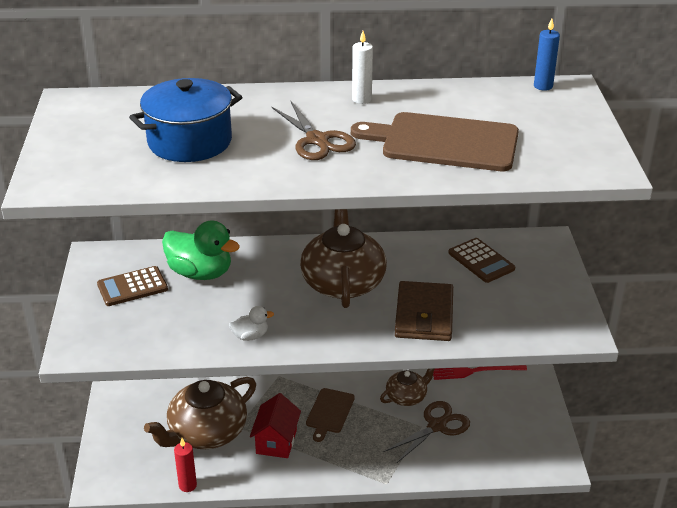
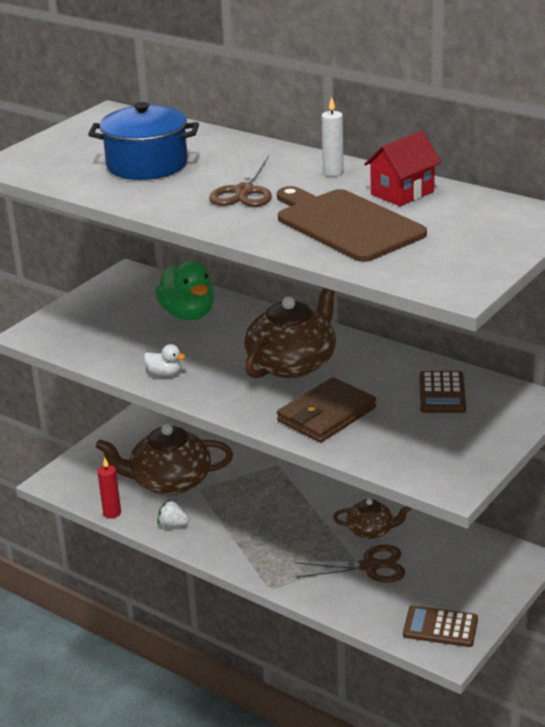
camera: 40 degrees right, 5 degrees down
brown calculator [97,266,168,306] -> brown calculator moved to [403,605,478,647]
red house [250,393,301,458] -> red house moved to [364,131,441,206]
brown cutting board [306,388,355,442] -> none
red fork [433,365,527,380] -> none
blue candle [534,18,560,91] -> none
none -> white strawberry [157,501,189,528]

